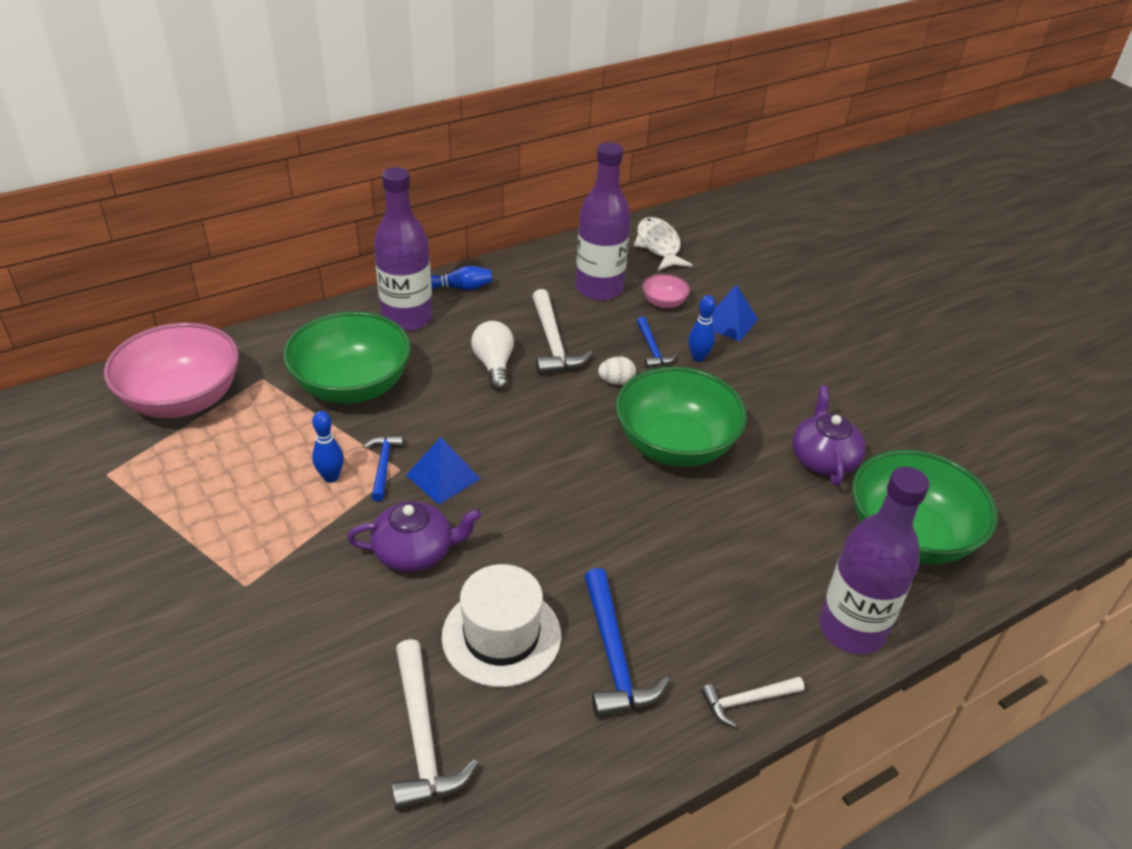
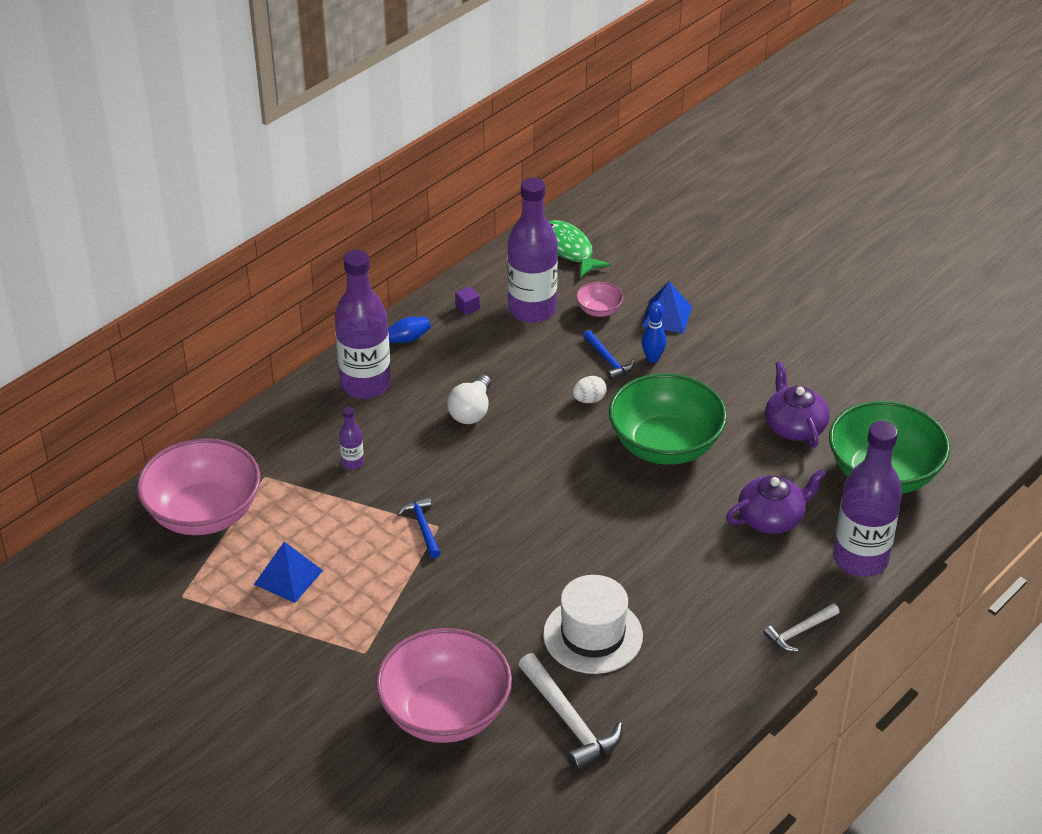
camera: 15 degrees left, 0 degrees up
green bowl [283,311,411,404] -> purple bottle [339,407,364,469]
blue bowling pin [312,411,344,483] -> none
purple teapot [347,501,482,572] -> purple teapot moved to [726,469,826,534]
blue pyramid [406,437,480,505] -> blue pyramid moved to [254,542,323,603]
white light bulb [471,321,514,391] -> white light bulb turned 135 degrees counterclockwise [447,374,491,424]
white hammer [532,289,593,375] -> none
blue hammer [584,568,669,717] -> none
white fish [634,217,693,270] -> green fish [548,220,612,277]
none -> pink bowl [376,628,512,743]
none -> purple cube [455,286,480,315]

